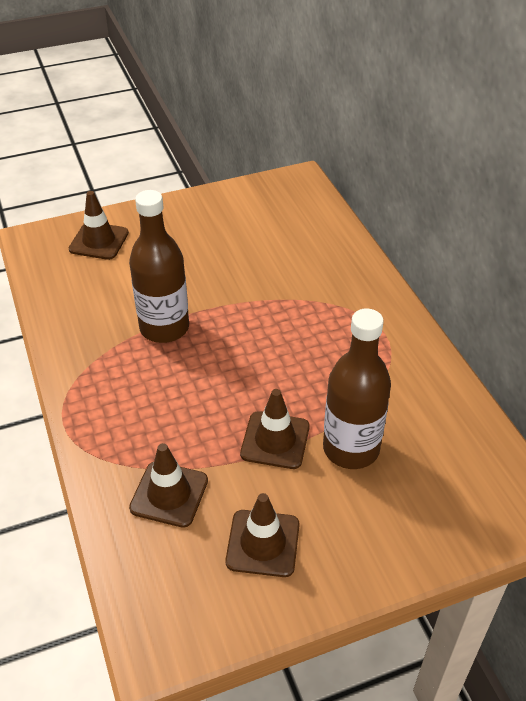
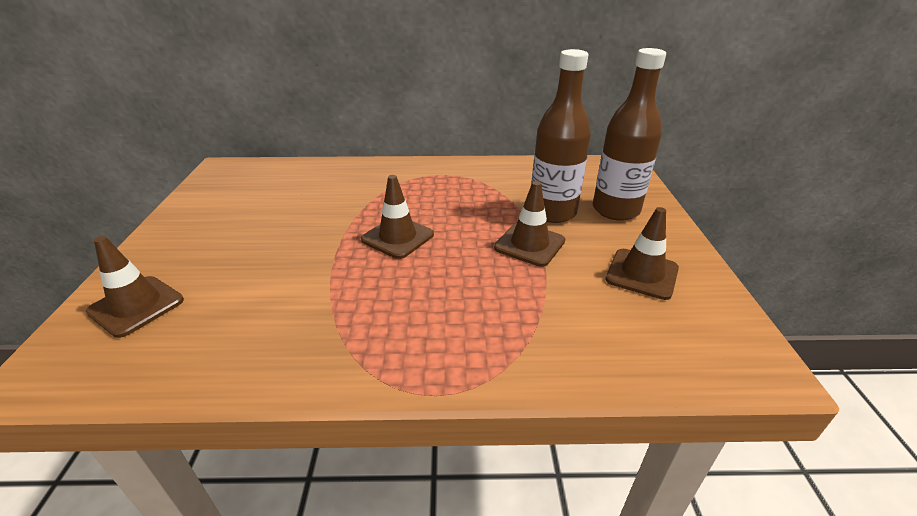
camera: 70 degrees left, 10 degrees down
brown bottle [129,190,189,343] -> brown bottle moved to [593,48,666,221]
brown traffic cone [129,443,208,528] -> brown traffic cone moved to [361,175,434,259]

